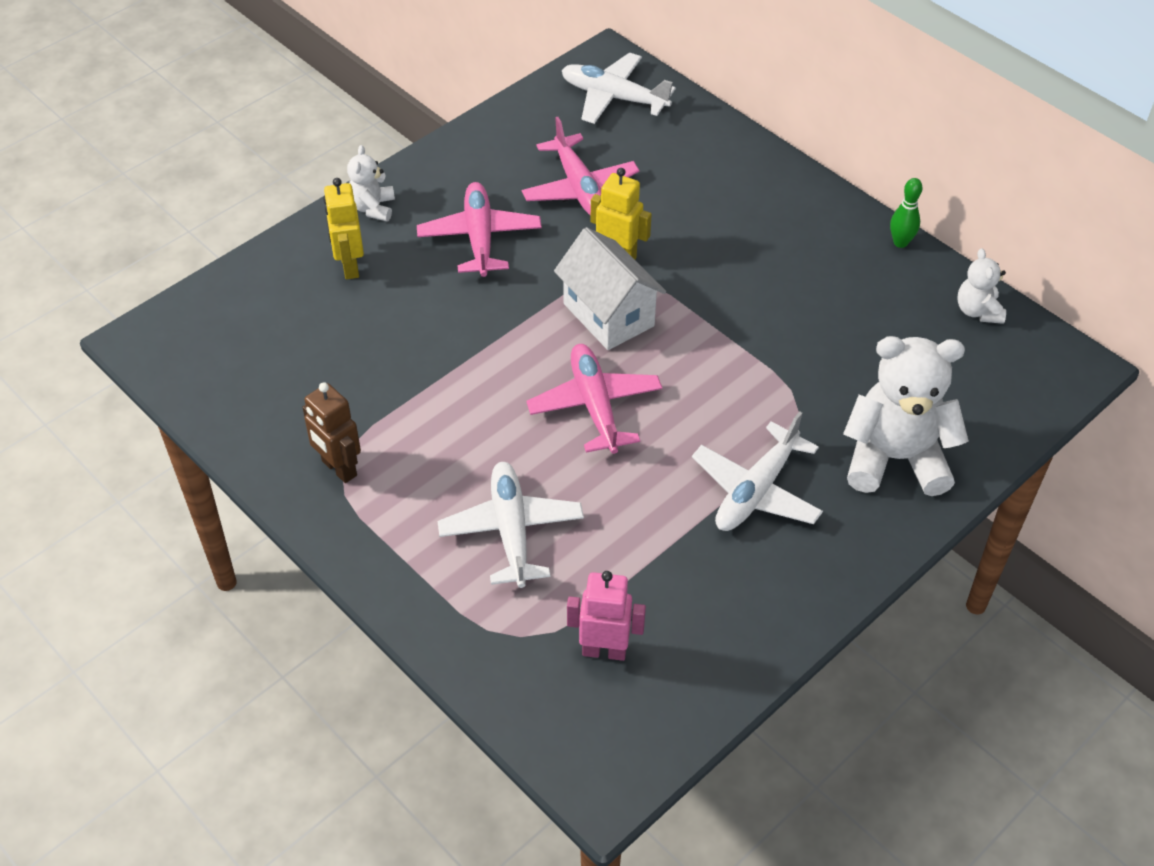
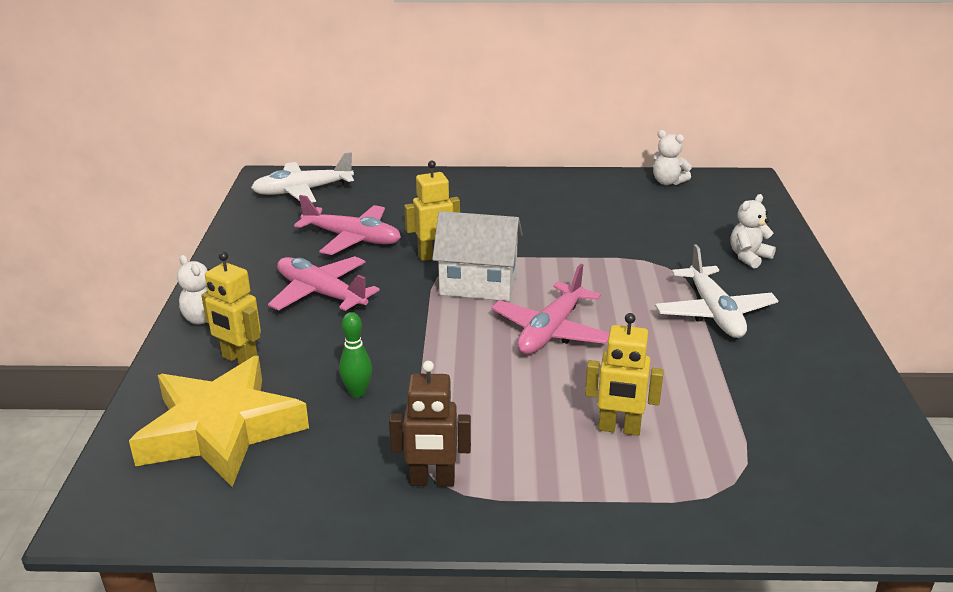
camera: 45 degrees left, 20 degrees down
white plane [438,462,584,588] -> yellow robot [585,313,664,436]
pink plane [526,344,662,454] -> pink plane turned 90 degrees counterclockwise [491,264,609,354]
pink robot [567,571,646,661] -> none
white teddy bear [843,336,969,496] -> white teddy bear [730,194,776,268], size x0.50
green bowling pin [890,178,923,248] -> green bowling pin moved to [339,312,372,398]
none -> yellow star [129,356,309,487]

